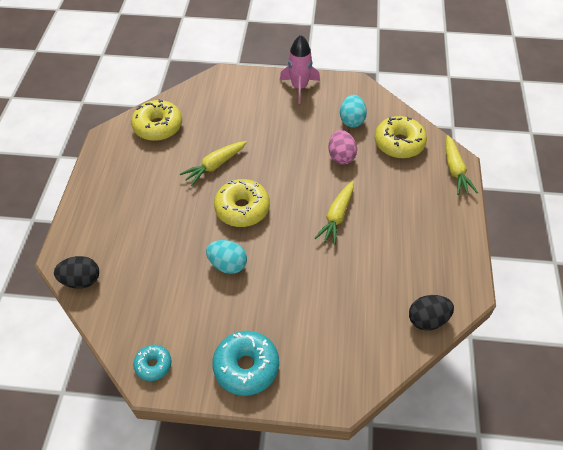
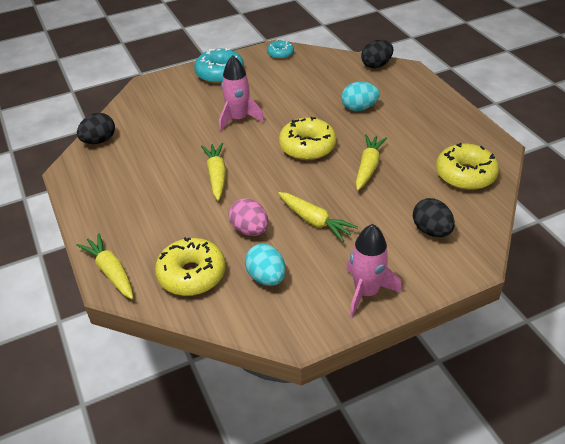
camera: 150 degrees right, 10 degrees down
turquoise egg [206,240,247,274] -> turquoise egg moved to [341,82,380,111]
none -> pink rocket [219,55,265,132]
none -> yellow carrot [278,192,358,242]
none -> black egg [413,198,455,237]

